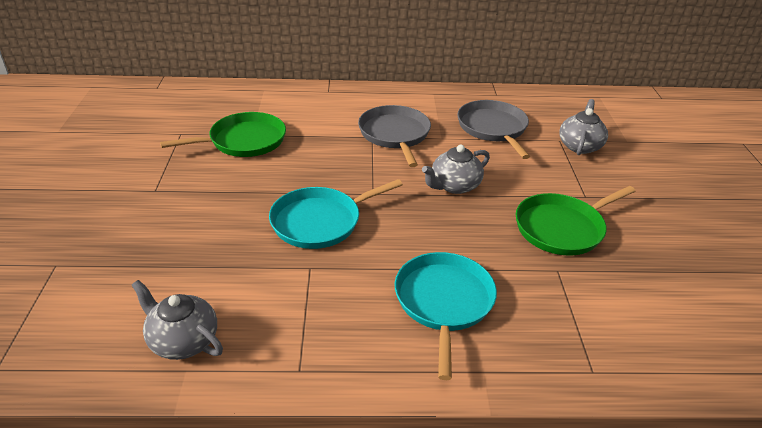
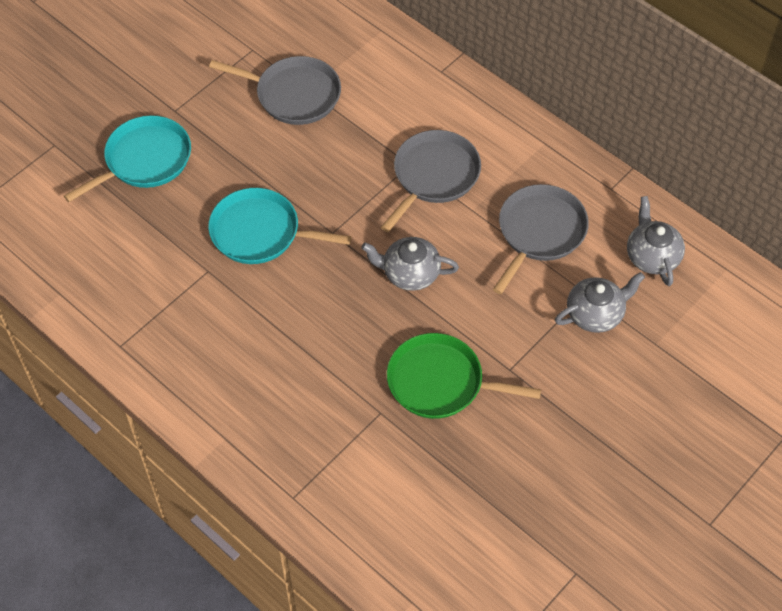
camera: 45 degrees right, 20 degrees up
grey teapot [132,280,223,360] -> grey teapot moved to [627,196,685,286]
green pan [160,112,286,157] -> grey pan [209,56,341,125]
turquoise pan [395,252,497,380] -> turquoise pan moved to [64,115,191,202]

